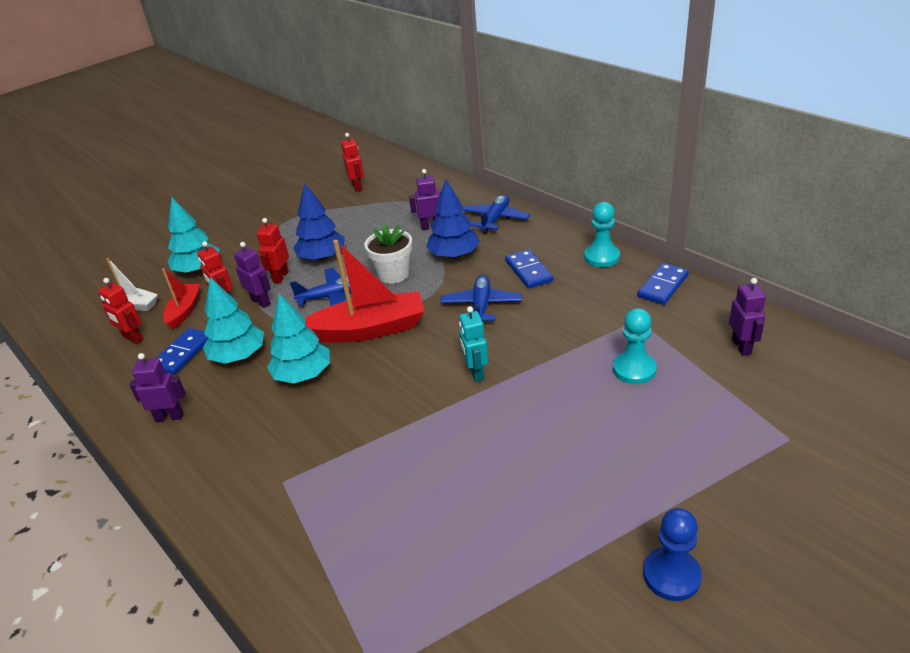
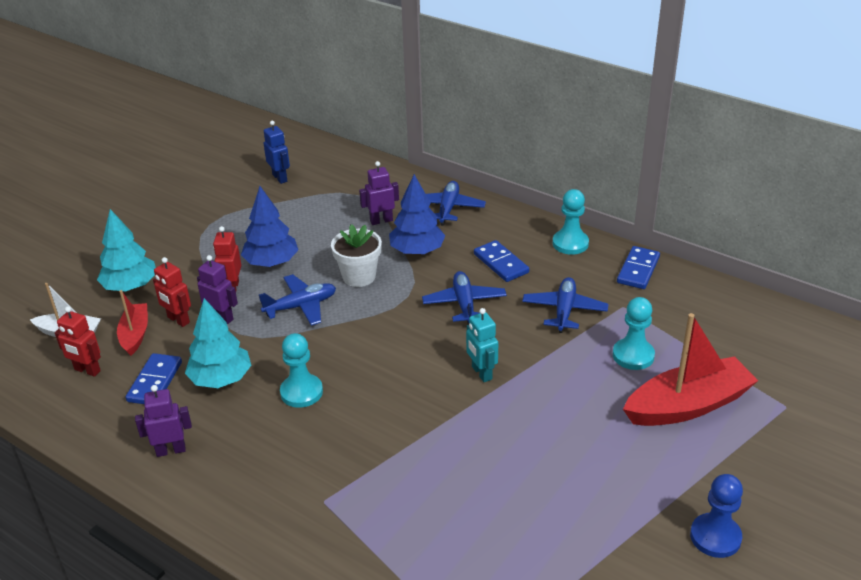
camera: 15 degrees left, 0 degrees up
turquoise tree [267,294,330,384] -> turquoise pawn [280,333,323,408]
red boat [305,240,424,343] -> red boat moved to [623,313,758,426]
red robot [341,133,364,192] -> blue robot [264,121,290,184]
purple robot [729,278,766,356] -> none
none -> blue plane [522,277,609,333]

